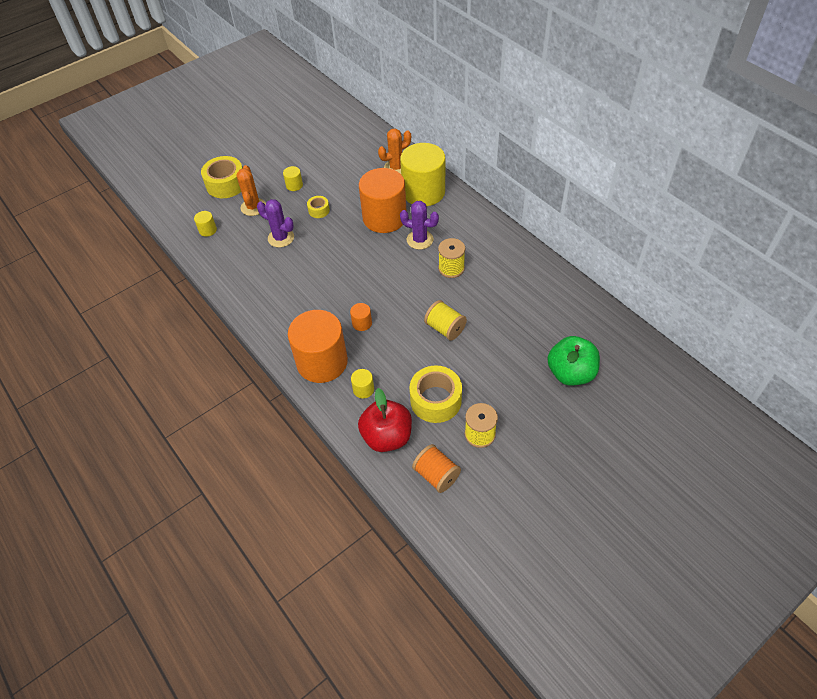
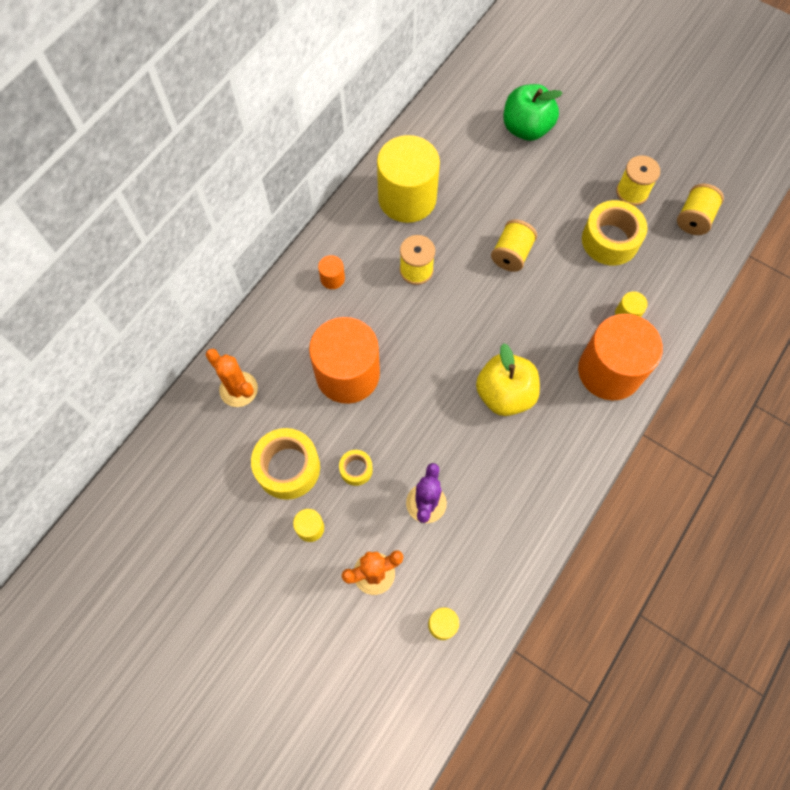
camera: 110 degrees left, 15 degrees up
yellow tape [201,156,243,198] -> yellow tape moved to [251,428,320,500]
orange cylinder [350,303,372,331] -> orange cylinder moved to [318,255,345,289]
red apple [358,388,412,452] -> none
yellow cylinder [400,143,445,206] -> yellow cylinder moved to [377,135,440,223]
purple cactus [400,201,439,250] -> none
orange spool [412,444,461,493] -> yellow spool [677,184,724,235]
none -> yellow apple [476,343,540,416]

